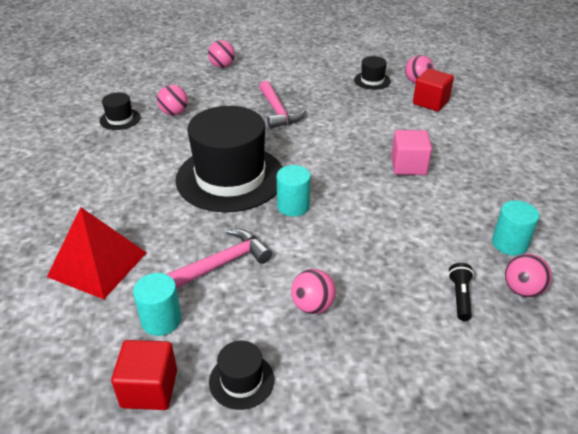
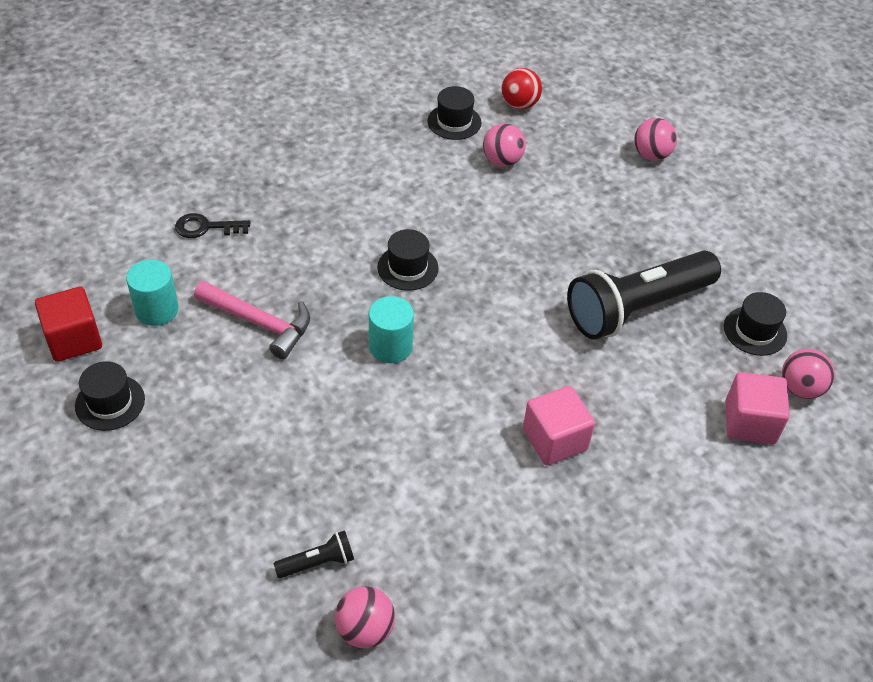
camera: 60 degrees right, 10 degrees up
red pyramid [47,207,147,299] -> black key [175,213,250,238]
black hat [175,106,283,212] -> black hat [377,229,439,291], size x0.42
pink hammer [259,81,306,129] -> none
pink ball [291,269,336,314] -> none
red cube [413,69,454,111] -> pink cube [725,372,790,444]
turquoise cylinder [492,200,539,256] -> none
none -> red ball [501,68,542,109]
none -> black flashlight [567,251,721,340]

